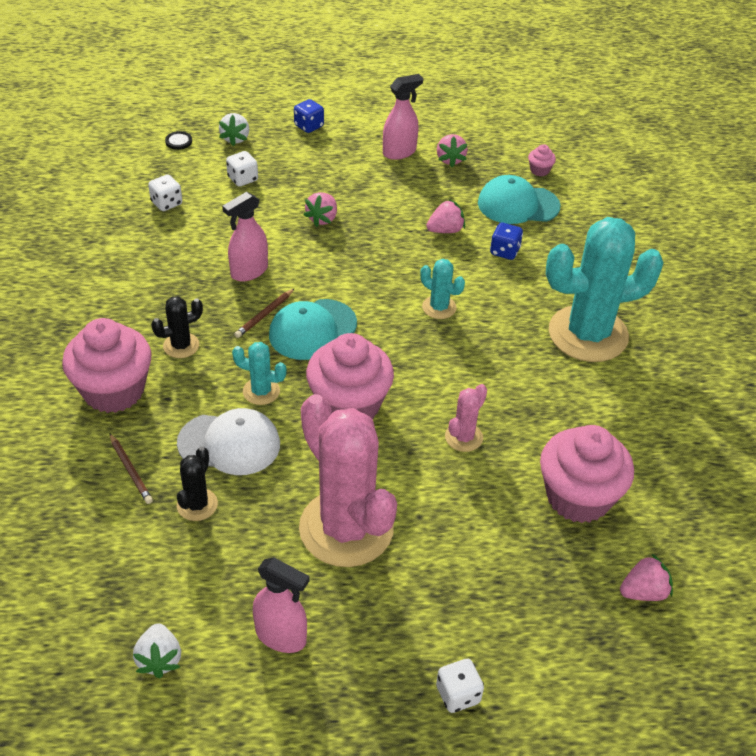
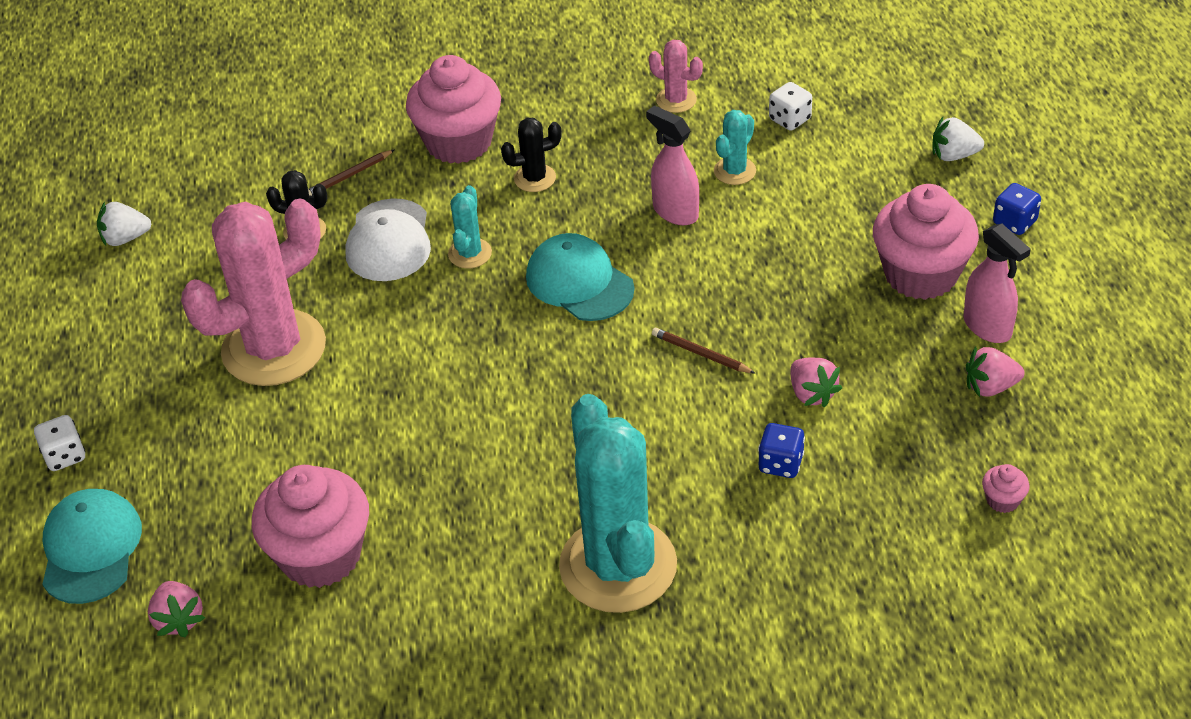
camera: 90 degrees right, 0 degrees up
black cactus [151,296,203,358] -> black cactus turned 75 degrees counterclockwise [501,118,562,192]
black button [165,131,192,150] -> none
white dice [226,151,258,187] -> none
brown pencil [234,288,295,338] -> brown pencil moved to [652,328,756,374]
pink spray bottle [253,557,309,653] -> none
pink strawberry [304,192,337,227] -> none
pink cupcake [306,333,394,419] -> pink cupcake moved to [873,184,979,300]
turquoise cactus [420,259,465,319] -> turquoise cactus moved to [714,110,756,185]
pink cactus [445,384,487,452] -> pink cactus moved to [649,40,703,113]
turquoise cap [478,175,561,224] -> turquoise cap moved to [42,489,142,604]

